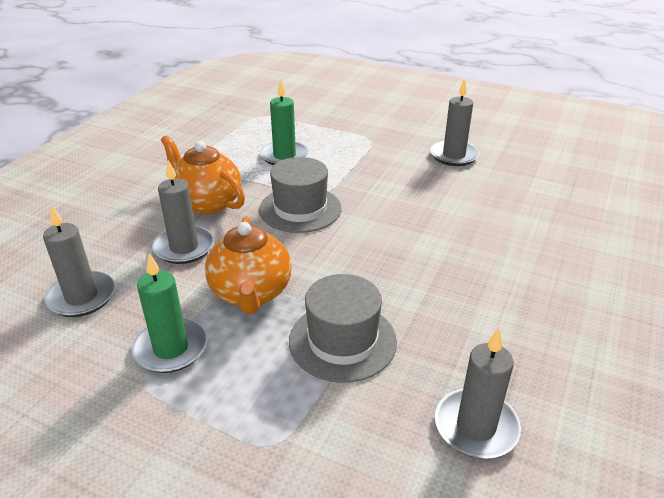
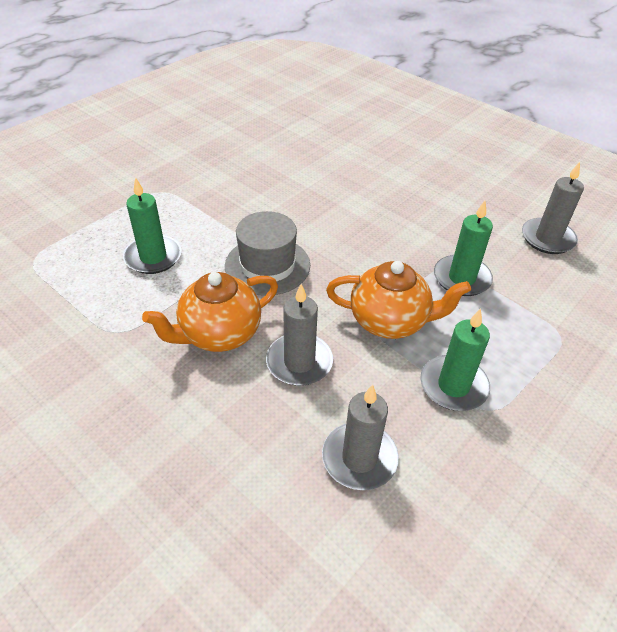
camera: 75 degrees left, 10 degrees up
grey hat [289,274,397,383] -> green candle [434,201,493,296]
grey candle [430,79,479,166] -> none

